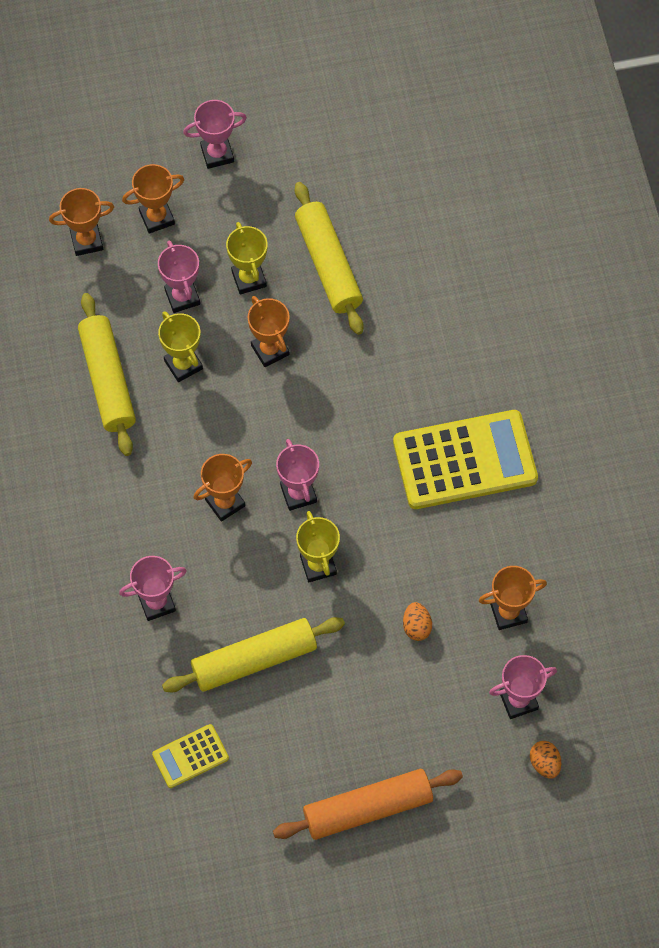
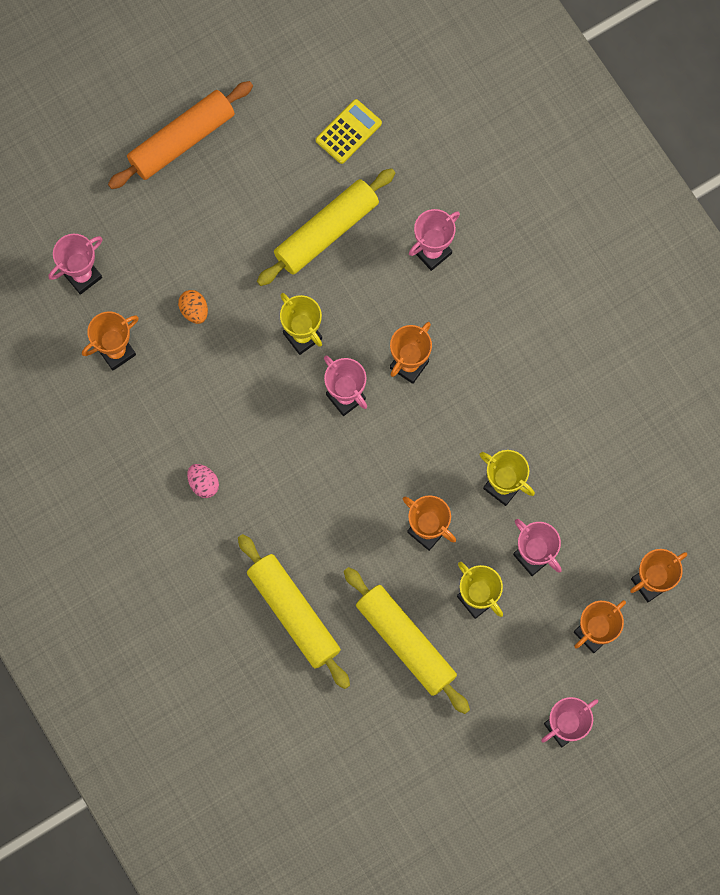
camera: 160 degrees right, 10 degrees up
yellow rolling pin [78,293,136,456] -> yellow rolling pin moved to [238,534,350,689]
yellow calculator [393,410,538,509] -> pink egg [187,464,219,498]
orange egg [530,741,561,778] -> none

